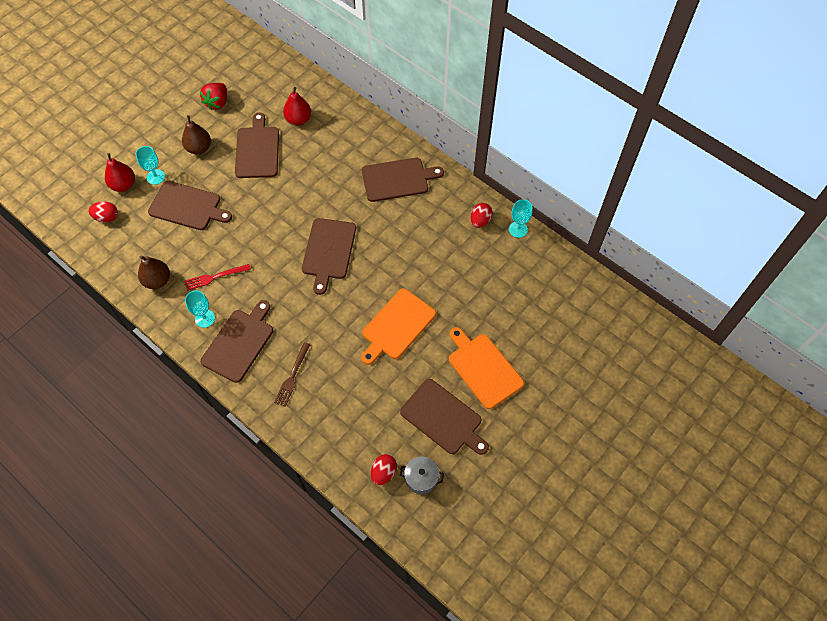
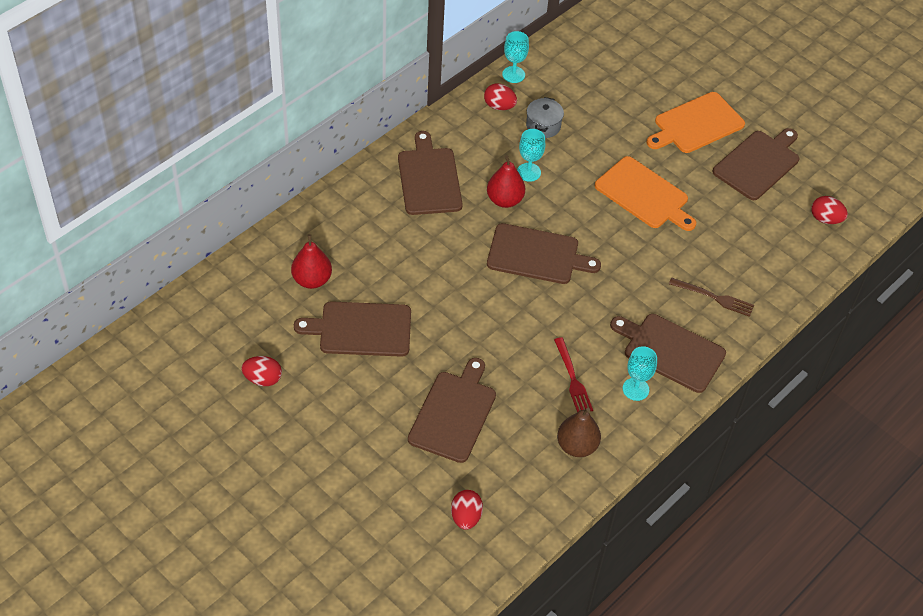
camera: 90 degrees left, 10 degrees down
red pear [105,153,135,192] -> red pear moved to [487,155,525,208]
turquoise goblet [135,146,165,185] -> turquoise goblet moved to [517,129,545,182]
brown pear [182,115,211,154] -> none
red strawberry [200,83,227,110] -> red egg [242,356,282,386]
grey pot [400,457,444,494] -> grey pot moved to [526,97,564,138]

